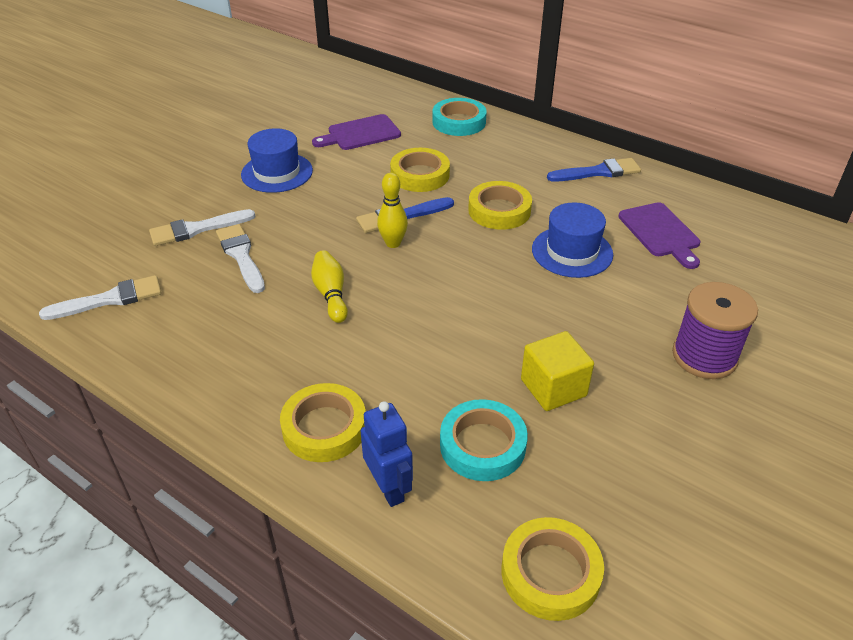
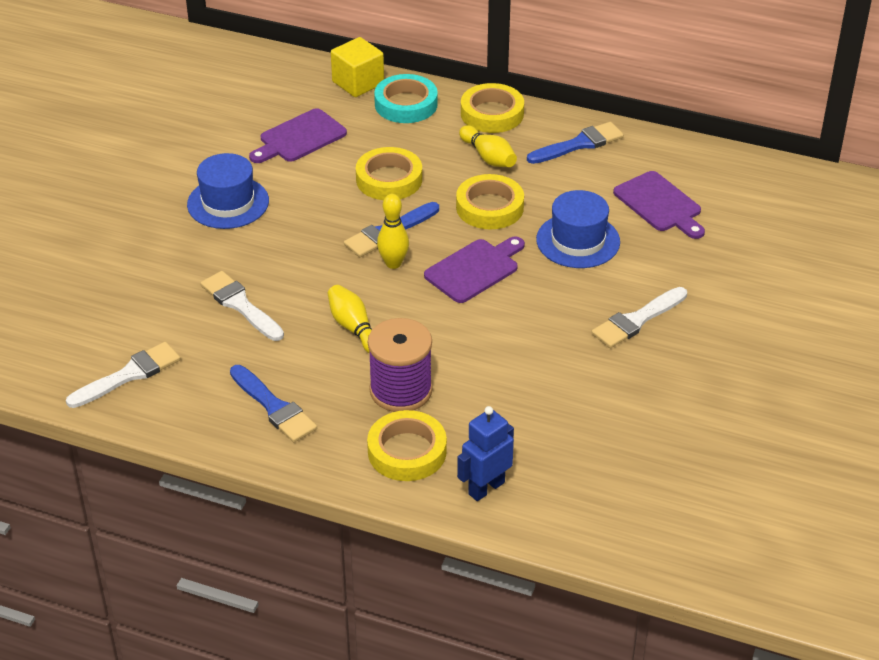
camera: 15 degrees left, 0 degrees up
white brush [149,209,256,246] -> white brush moved to [591,287,687,348]
blue robot [361,401,413,507] -> blue robot turned 90 degrees counterclockwise [457,406,514,501]
turquoise tape [440,399,528,481] -> none
yellow tape [502,517,604,621] -> yellow tape moved to [461,83,524,133]
yellow cube [521,331,594,411] -> yellow cube moved to [331,37,384,97]
purple spool [672,282,758,379] -> purple spool moved to [368,318,433,412]
none -> blue brush [230,365,317,442]
none -> purple cutting board [424,236,525,303]
none -> yellow bowling pin [459,125,517,167]

